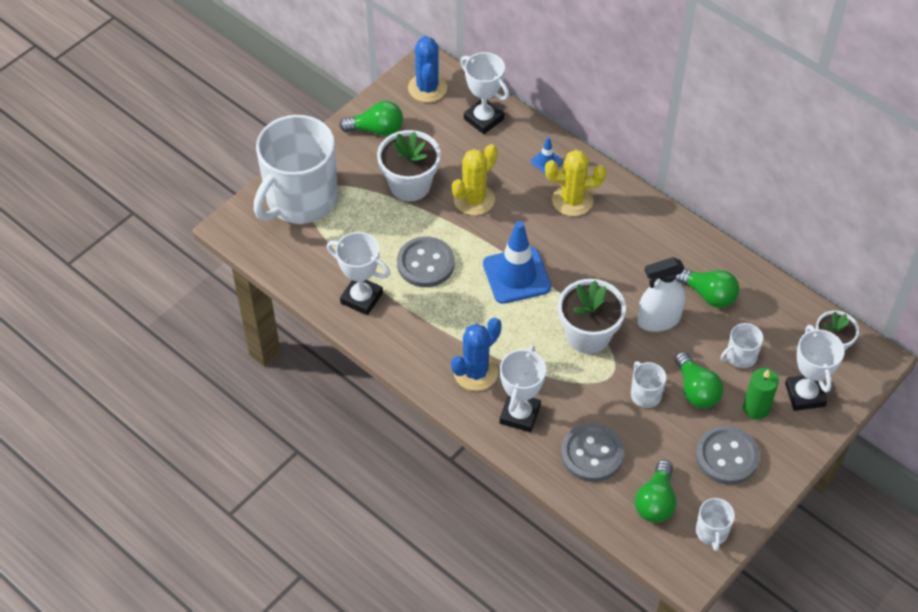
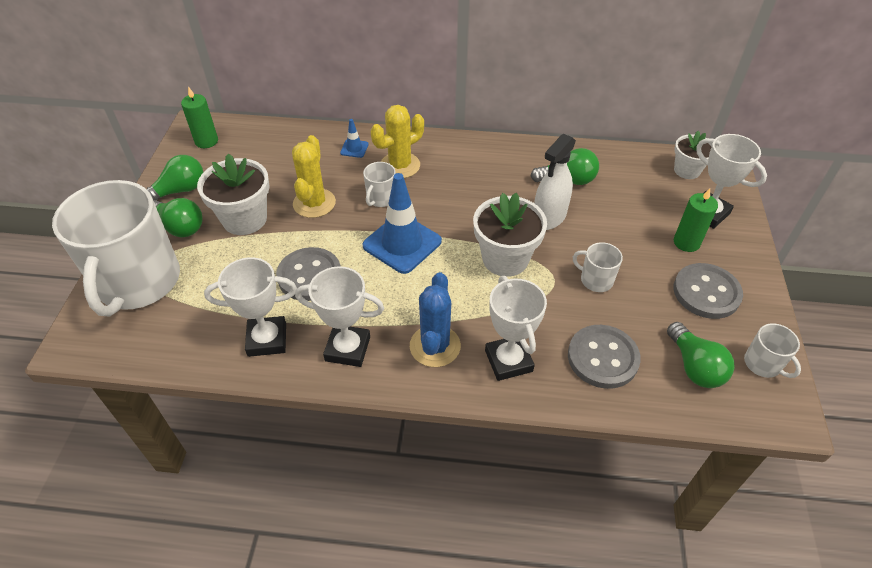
camera: 35 degrees left, 5 degrees down
blue cactus [408,36,447,102] -> green candle [181,86,218,148]
white trophy [460,52,509,134] -> white trophy moved to [295,266,384,367]
green light bulb [675,351,723,409] -> green light bulb moved to [153,198,203,237]
white mug [721,323,764,368] -> white mug moved to [363,162,396,207]

